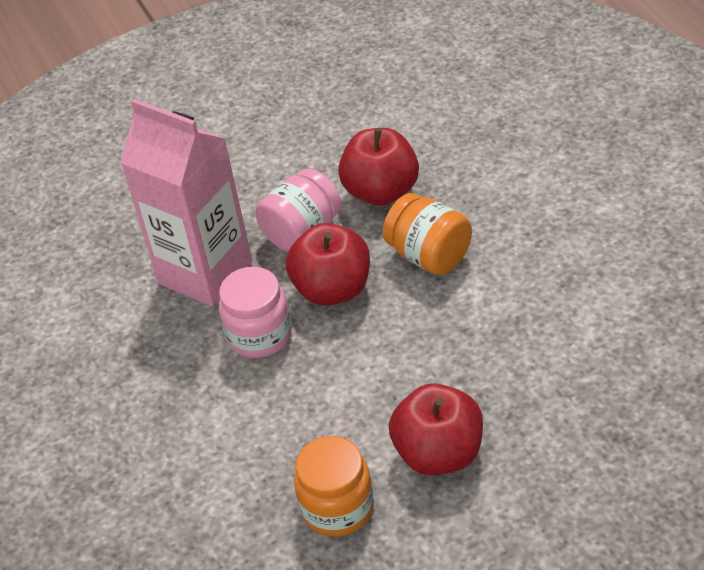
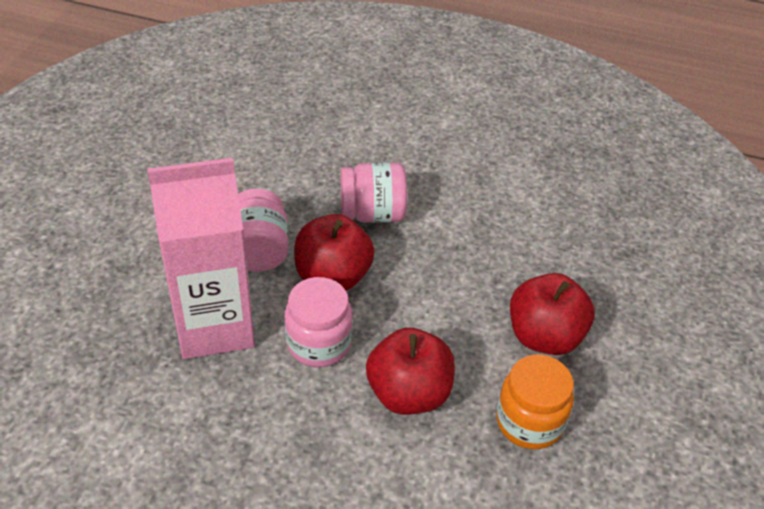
camera: 55 degrees left, 0 degrees up
red apple [338,128,419,206] -> red apple moved to [366,328,455,415]
orange jar [383,193,472,275] -> pink jar [341,162,407,223]

